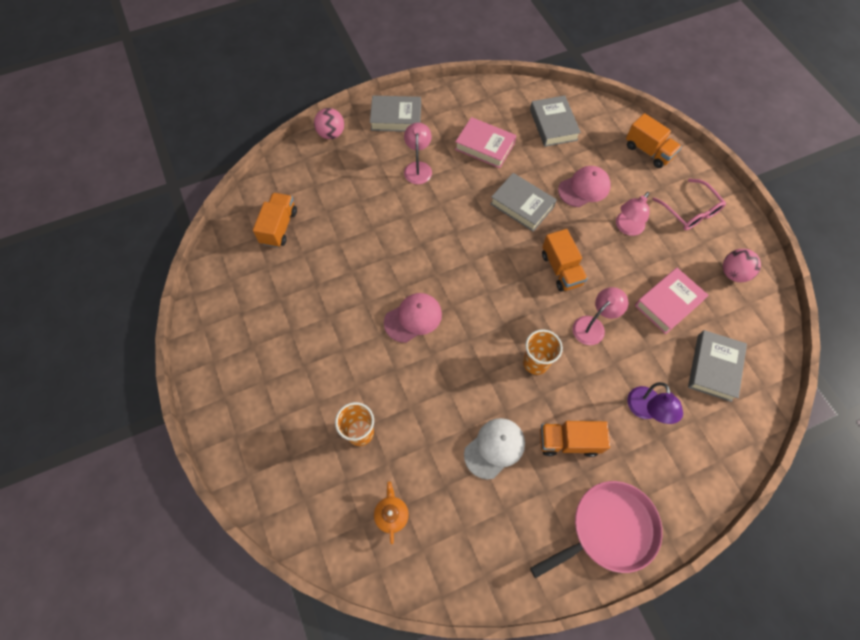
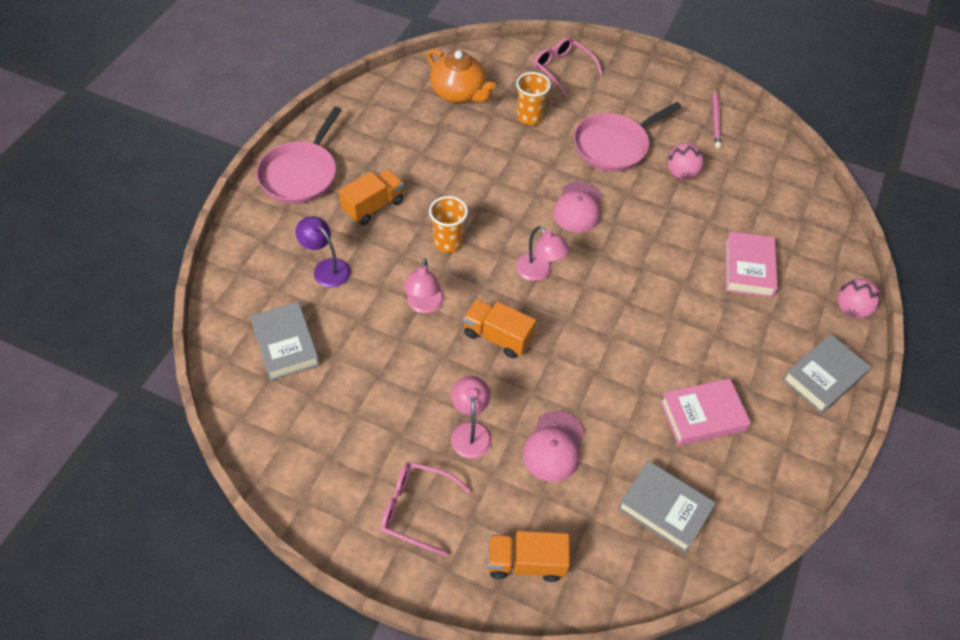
camera: 135 degrees right, 10 degrees down
orange truck [253,193,297,248] -> none
orange teapot [374,482,409,544] -> orange teapot [427,49,496,103], size x1.88
pink lamp [404,123,432,184] -> pink lamp moved to [516,226,569,281]
white cap [464,418,525,480] -> none
grey book [490,173,557,232] -> none
pink book [635,268,709,334] -> pink book moved to [725,231,778,298]
pink ball [723,249,761,282] -> pink ball moved to [667,143,704,180]
none -> pink glasses [534,37,603,96]
none -> pink pan [574,102,682,172]
none -> pink pencil [712,88,721,148]

